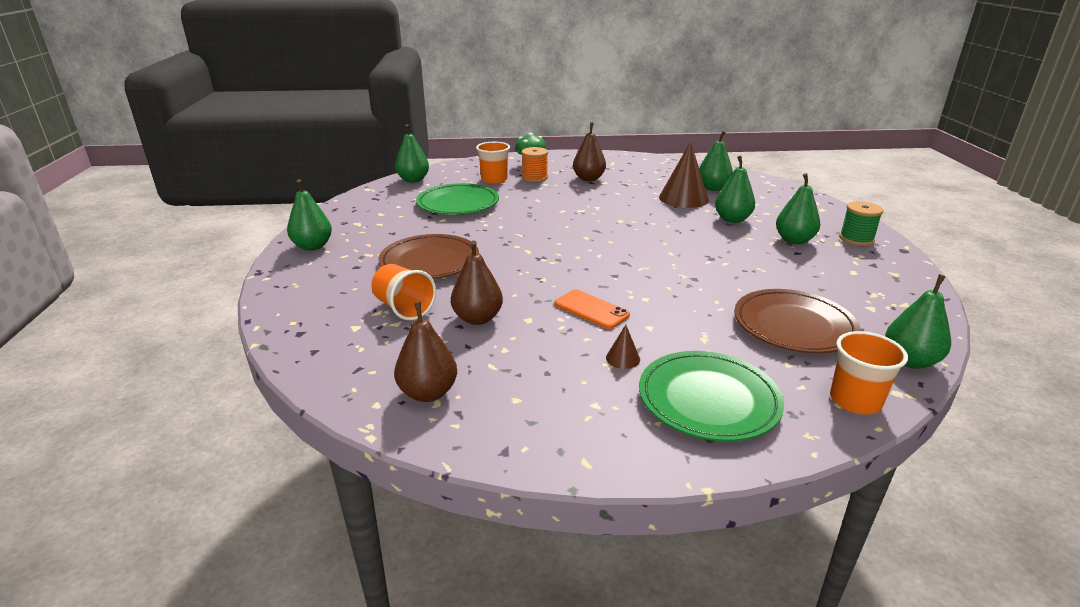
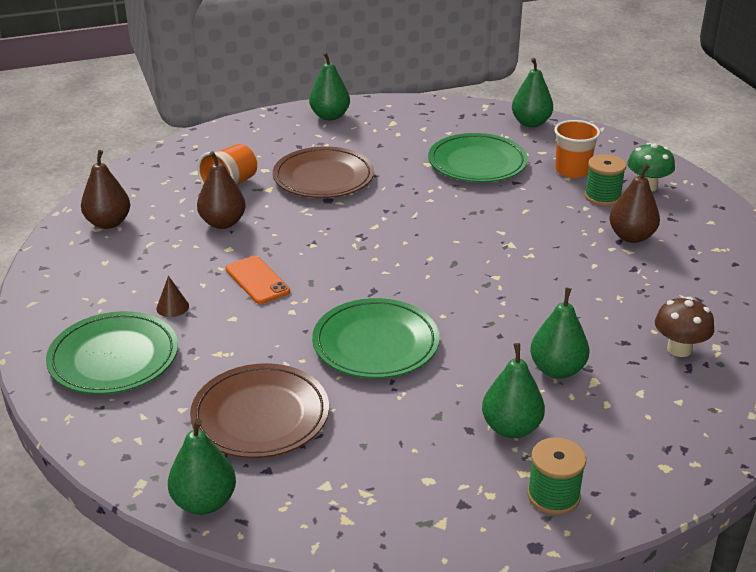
camera: 75 degrees right, 5 degrees up
orange spool [522,147,548,182] -> green spool [584,154,626,206]
orange phone [555,289,630,329] -> orange phone turned 60 degrees counterclockwise [226,256,290,304]
brown cone [659,141,709,208] -> none
green pear [699,131,733,191] -> brown mushroom [655,297,714,357]
orange cup [830,331,908,414] -> none
none -> green plate [312,298,440,378]

